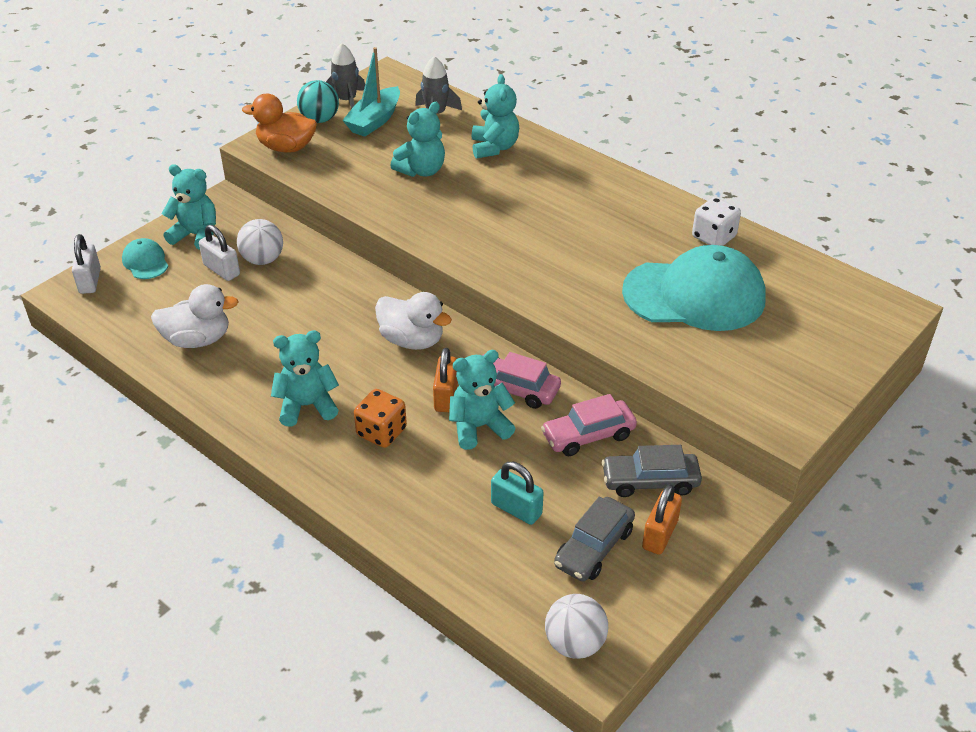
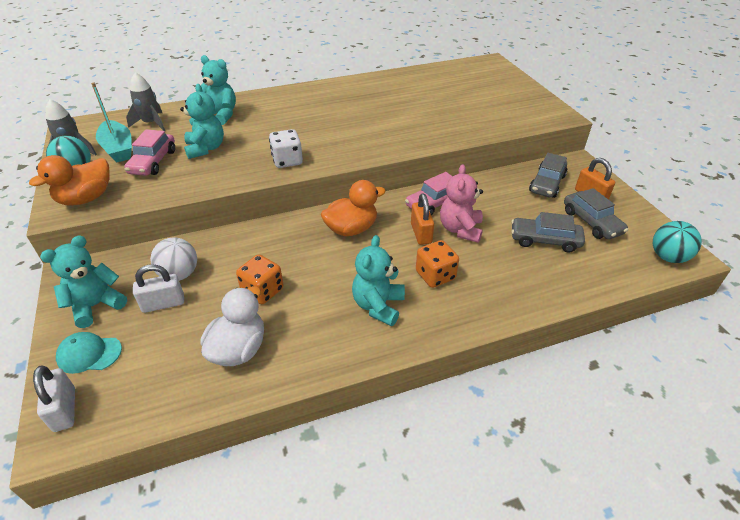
camera: 60 degrees left, 0 degrees up
white padlock [72,234,101,294] -> white padlock turned 45 degrees clockwise [33,366,75,432]
white duck [375,292,452,350] -> orange duck [321,180,386,236]
orange padlock [433,348,458,412] -> orange padlock turned 45 degrees clockwise [411,194,434,245]
turquoise teddy bear [449,350,516,450] -> pink teddy bear [440,164,483,243]
turquoise padlock [491,462,544,525] -> grey car [511,212,585,252]
pink car [541,394,637,456] -> pink car moved to [124,129,175,176]
white ball [545,594,608,659] -> turquoise ball [653,221,702,263]
turquoise cap [622,245,766,331] -> none
white dice [692,197,741,246] -> white dice moved to [269,129,303,168]
none -> orange dice [236,254,283,304]

